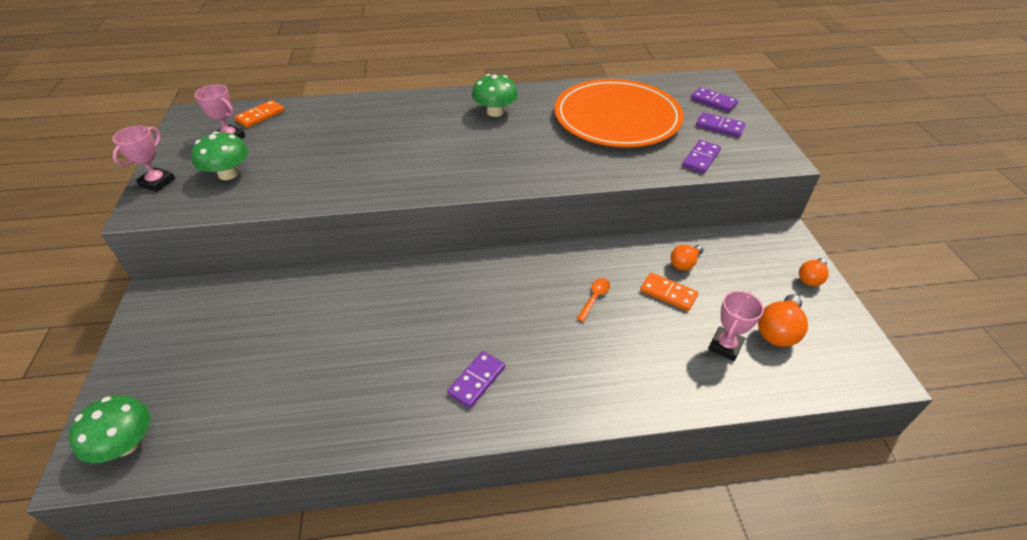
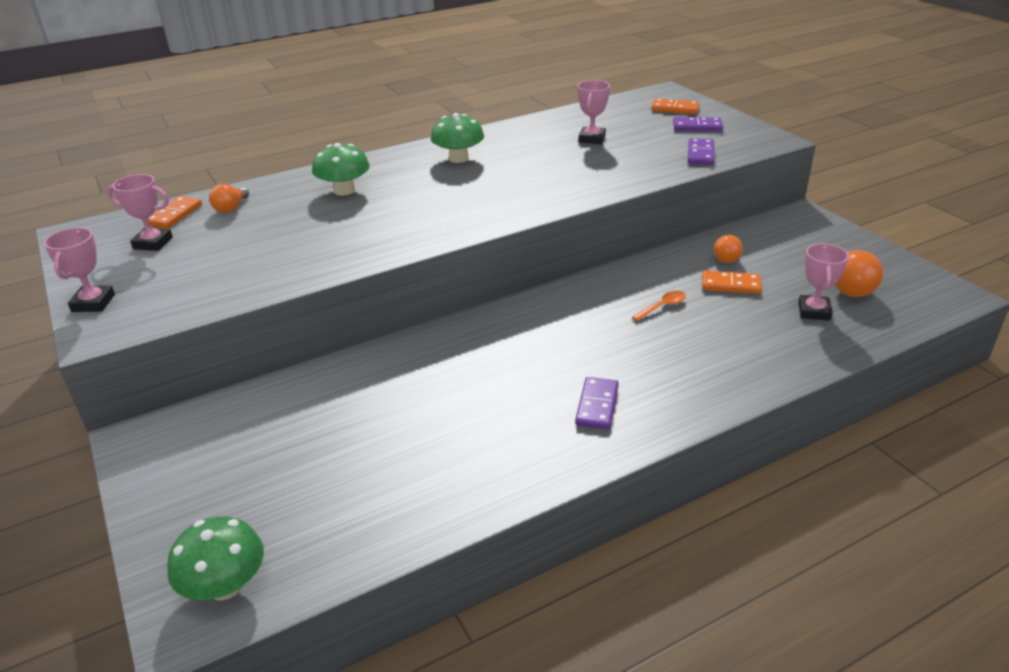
camera: 20 degrees left, 10 degrees down
green mushroom [191,131,248,180] -> green mushroom moved to [312,143,370,195]
orange plate [554,79,684,147] -> pink trophy [578,80,610,144]
orange spoon [577,278,610,322] -> orange spoon turned 45 degrees clockwise [632,291,686,321]
purple domino [691,87,738,112] -> orange domino [651,98,700,114]
orange light bulb [799,258,829,286] -> orange light bulb moved to [209,184,249,213]

